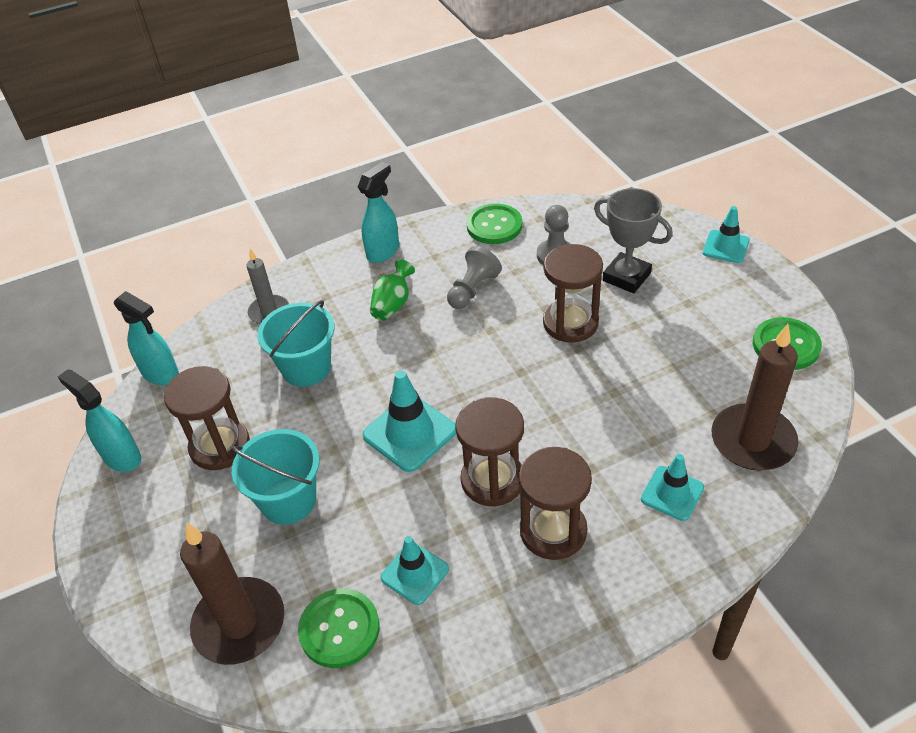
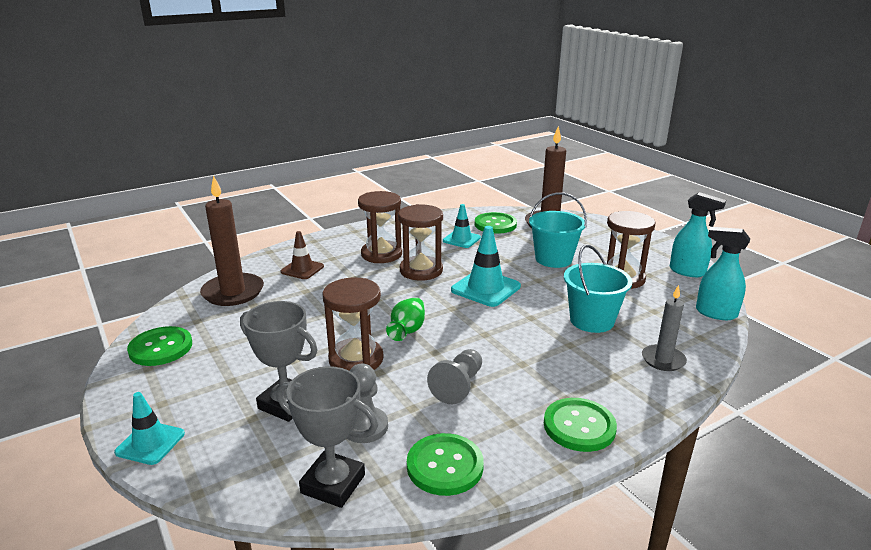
camera: 170 degrees right, 20 degrees down
turquoise spray bottle [358,162,399,263] -> green button [544,398,617,452]
green vase [370,259,415,321] -> green vase moved to [386,297,425,341]
turquoise traffic cone [641,454,704,521] -> brown traffic cone [280,231,324,279]
none -> grey trophy [276,366,378,508]

